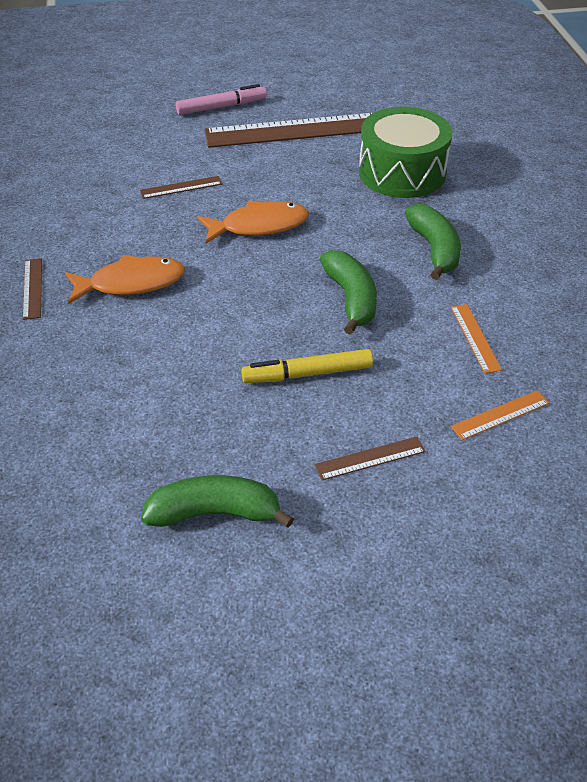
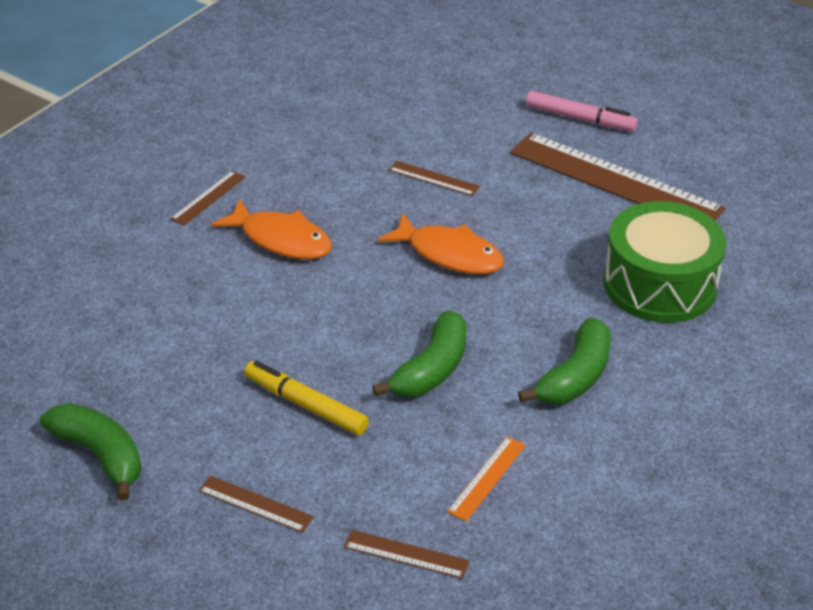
camera: 45 degrees right, 5 degrees down
orange ruler [451,390,549,440] -> brown ruler [344,530,469,579]

